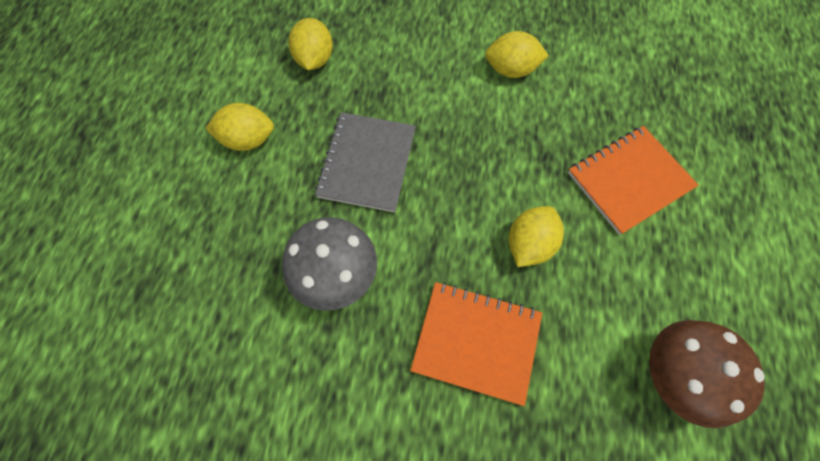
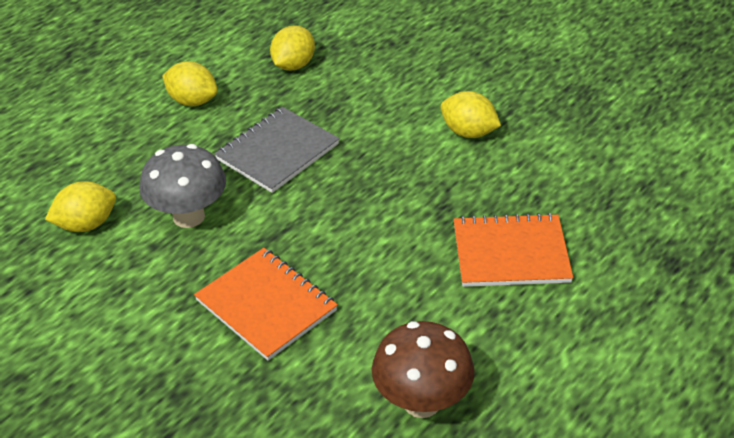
camera: 30 degrees right, 25 degrees down
yellow lemon [509,206,564,267] -> yellow lemon moved to [45,181,116,232]

